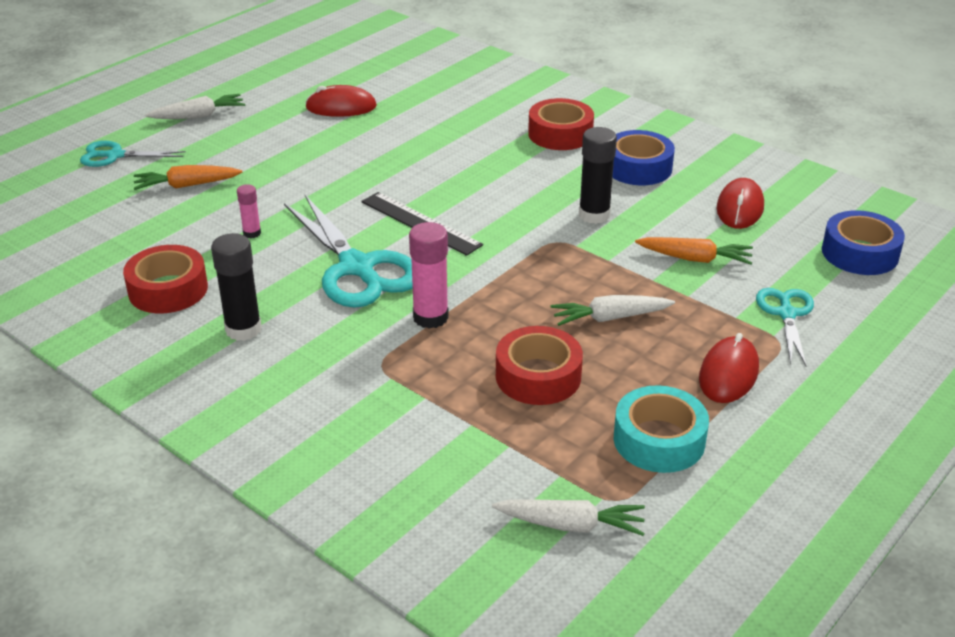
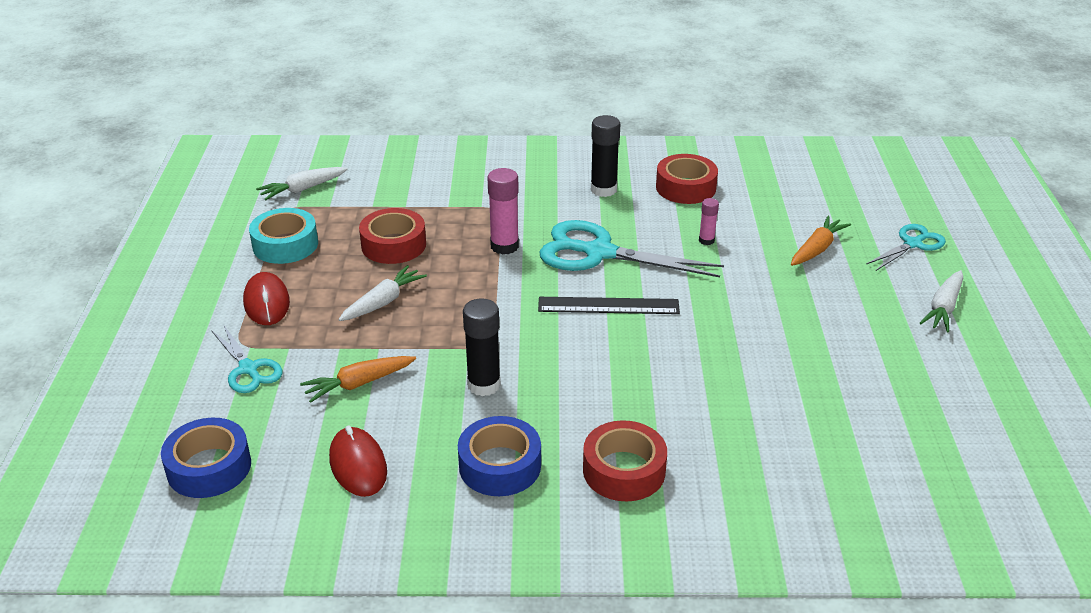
camera: 140 degrees right, 0 degrees up
red mouse [305,85,377,117] -> none

